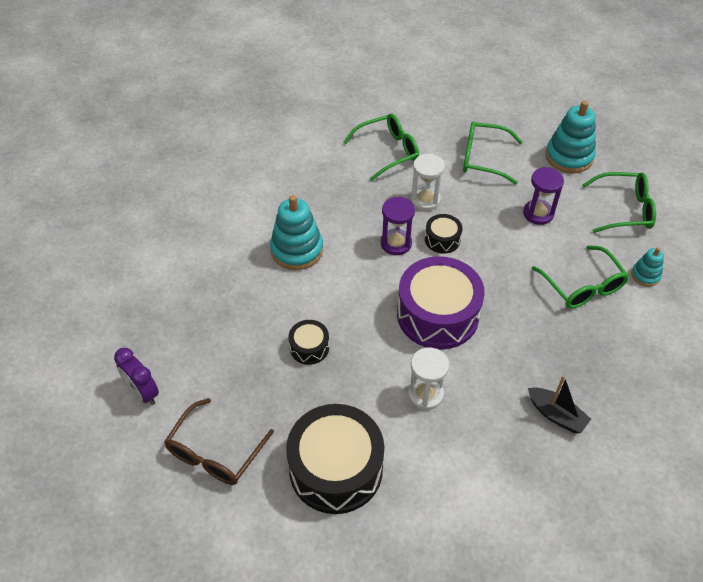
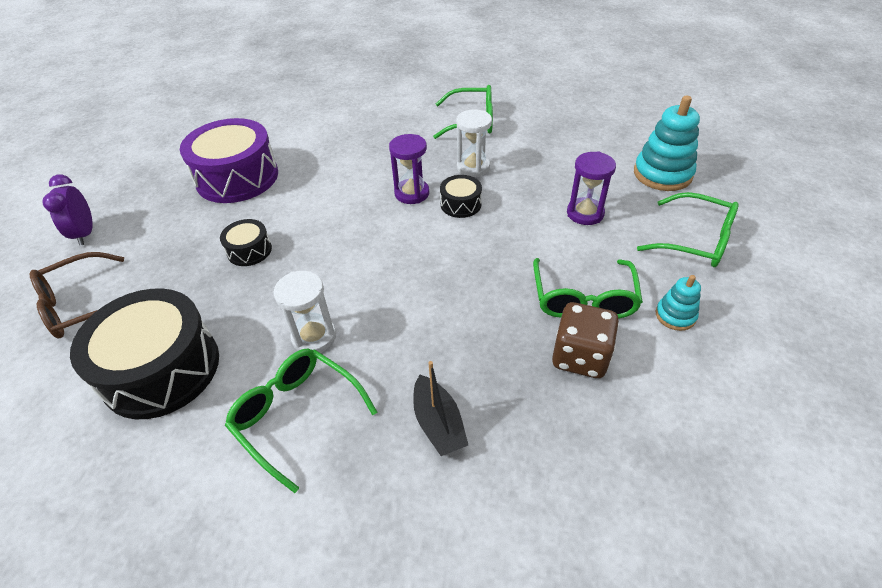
camera: 30 degrees right, 5 degrees down
turquoise stacking toy [270,195,323,270] -> none
purple drum [397,256,485,350] -> purple drum moved to [180,118,278,203]
green glasses [463,121,522,184] -> green glasses moved to [225,348,377,493]
none -> brown dice [552,302,619,378]

